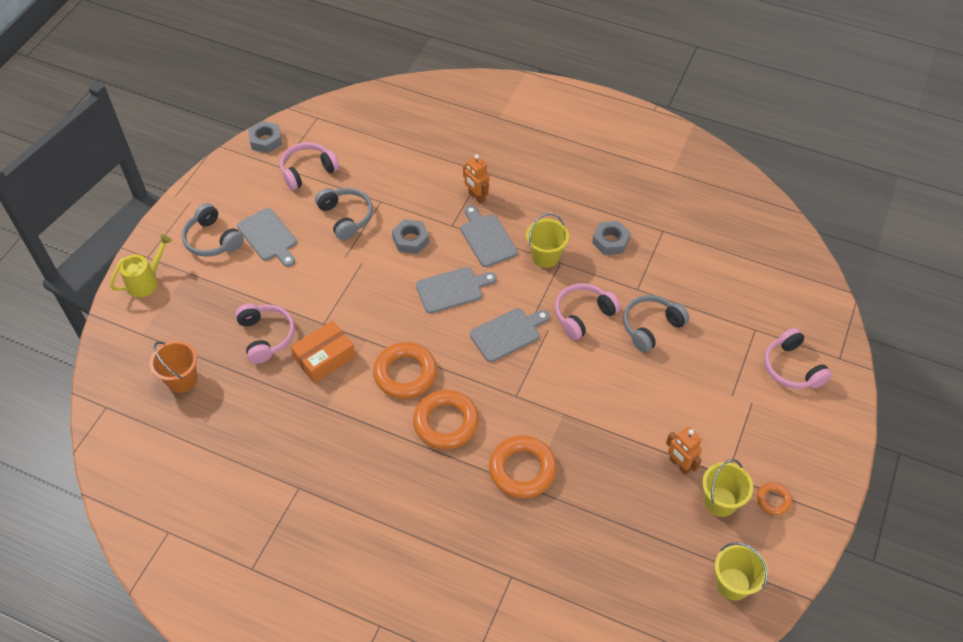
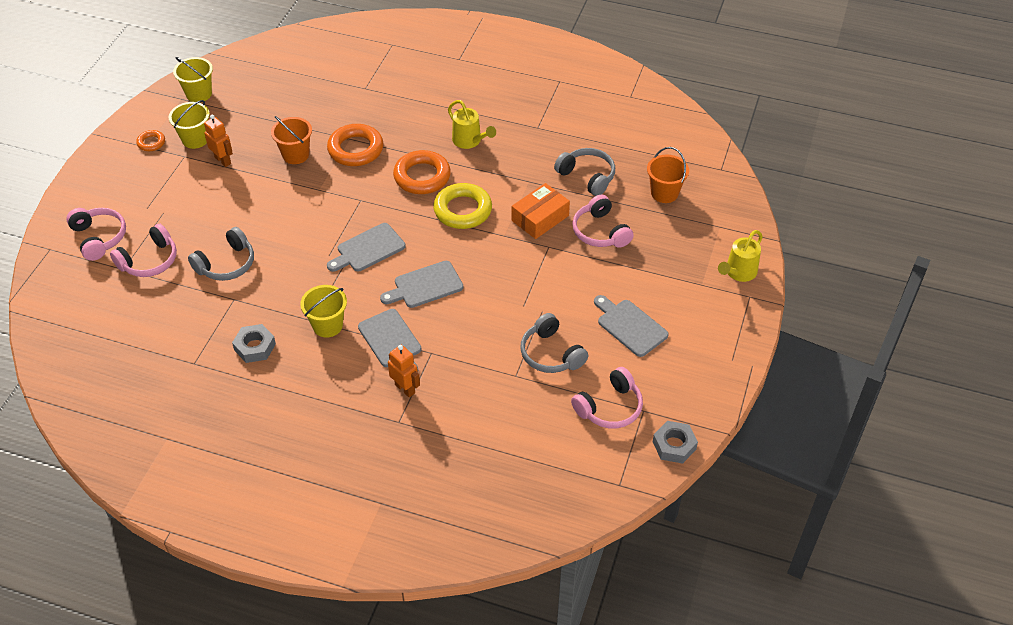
camera: 175 degrees right, 5 degrees down
grey headphones [182,203,244,257] -> grey headphones moved to [554,148,615,196]
orange ring [373,342,437,399] -> yellow ring [433,183,492,229]
grey nut [392,219,429,254] -> none
pink headphones [555,283,621,340] -> pink headphones moved to [110,224,177,277]
none -> orange bucket [271,116,312,164]
none -> yellow watering can [448,100,496,149]

